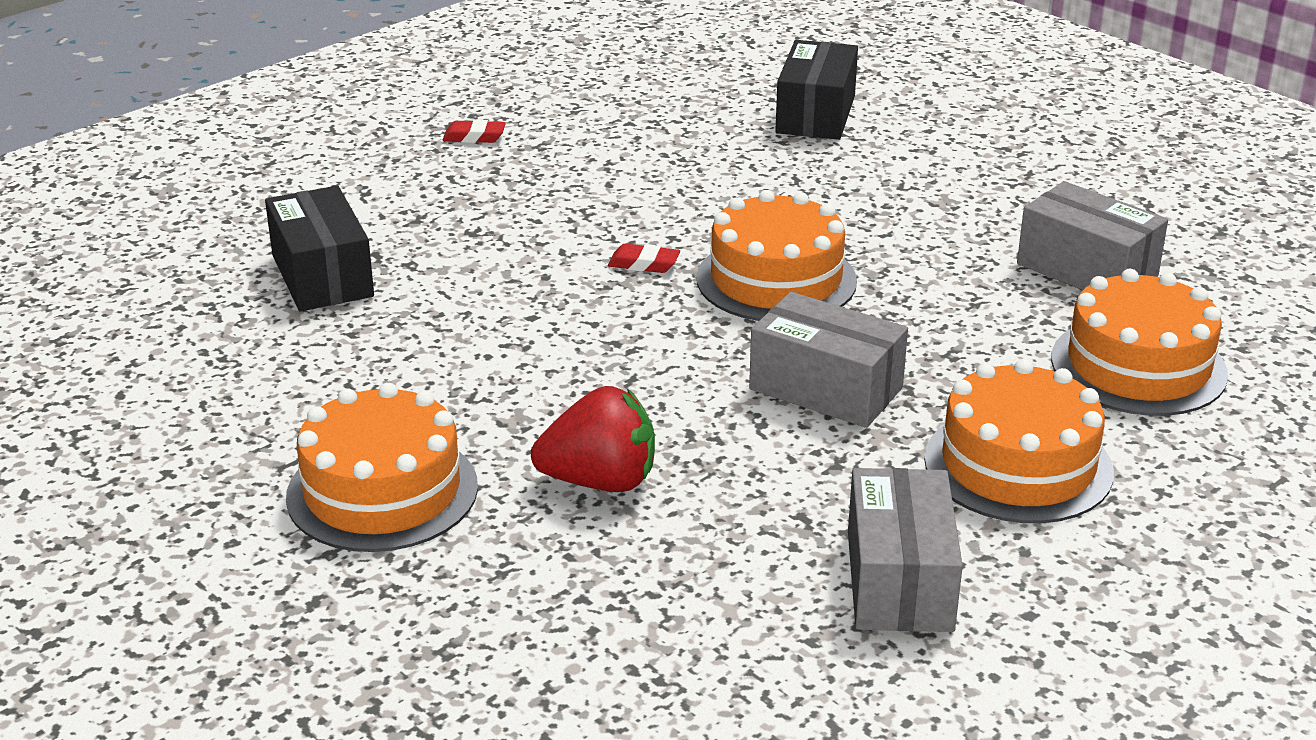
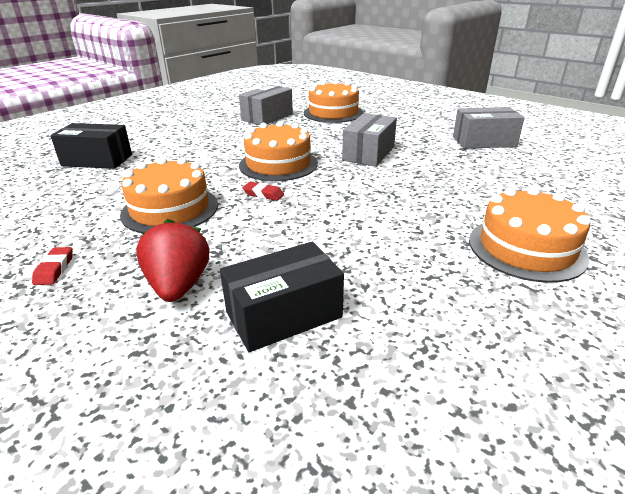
camera: 95 degrees left, 0 degrees up
red strawberry [531,386,655,492] -> red strawberry moved to [136,219,209,302]
red eraser [608,244,680,273] -> red eraser turned 75 degrees counterclockwise [243,182,284,201]
orange cake [924,359,1114,523] -> orange cake moved to [120,157,218,233]

